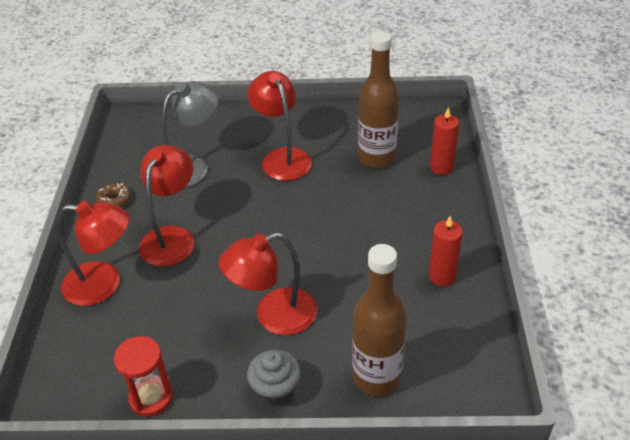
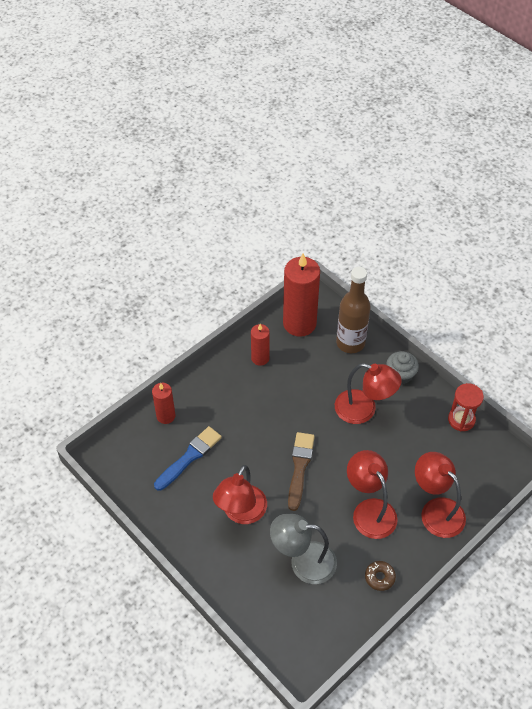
camera: 135 degrees left, 10 degrees up
red lamp [139,145,194,267] -> red lamp turned 90 degrees clockwise [347,450,398,539]
brown bottle [358,31,399,168] -> blue brush [154,426,222,491]
none -> red candle [283,253,320,337]
none -> brown brush [288,432,315,511]

